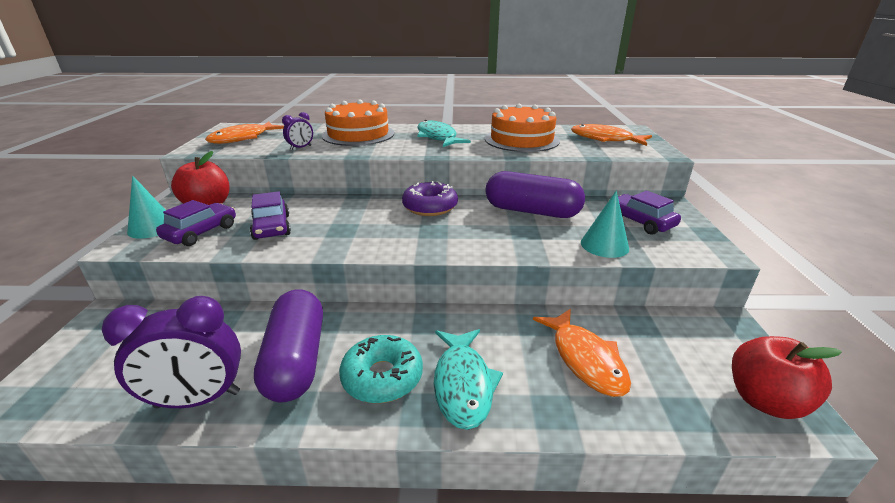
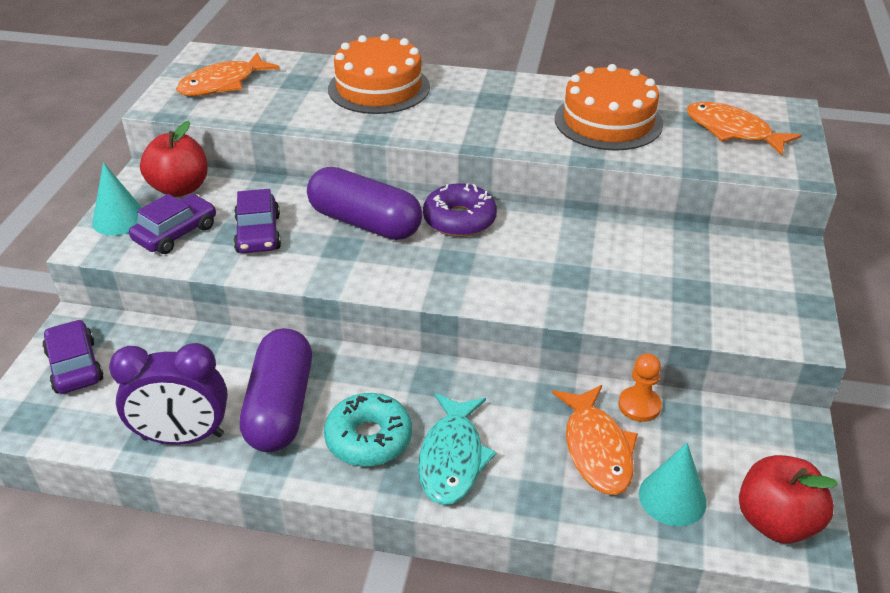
camera: 10 degrees right, 10 degrees up
purple clock [282,112,313,150] -> none
turquoise fish [417,120,471,147] -> none
purple capsule [485,171,585,218] -> purple capsule moved to [307,167,422,240]
turquoise cone [581,190,629,258] -> turquoise cone moved to [639,443,707,526]
purple car [608,191,681,235] -> purple car moved to [42,319,103,394]
none -> orange pawn [618,353,662,422]

